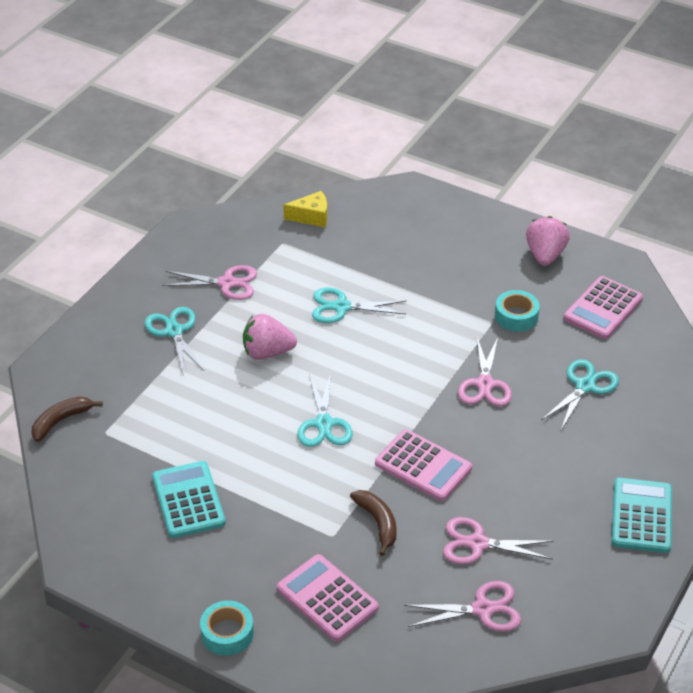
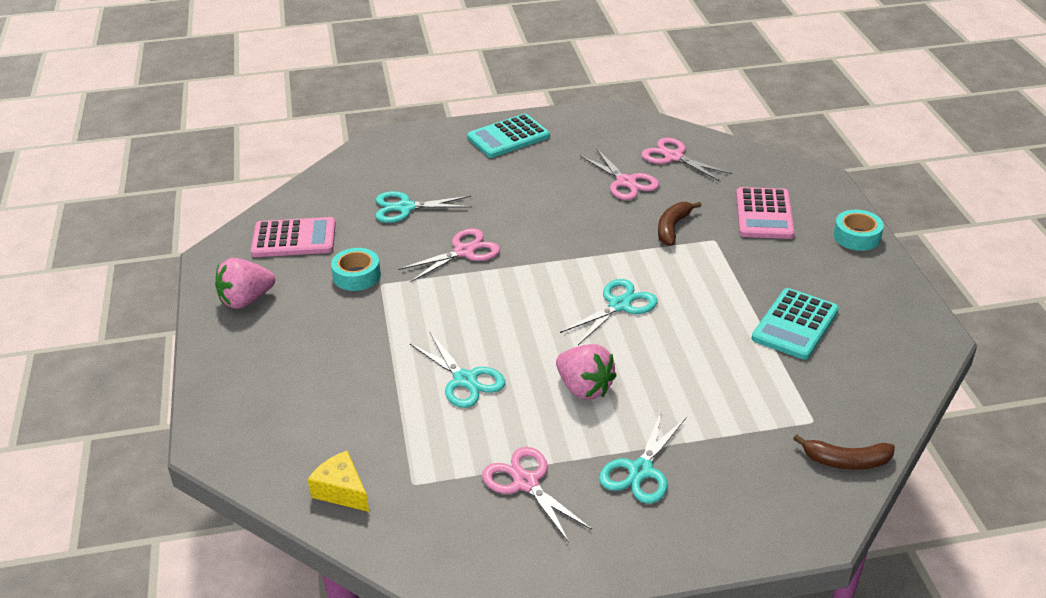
camera: 130 degrees left, 5 degrees down
pink calculator [375,429,472,501] -> none

